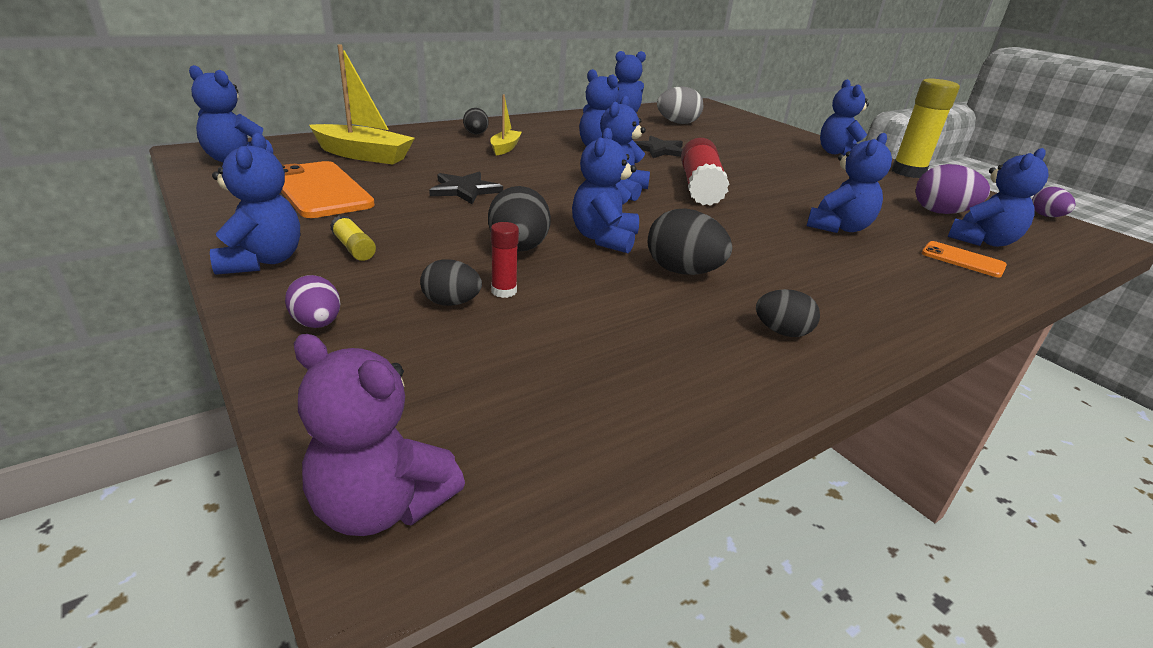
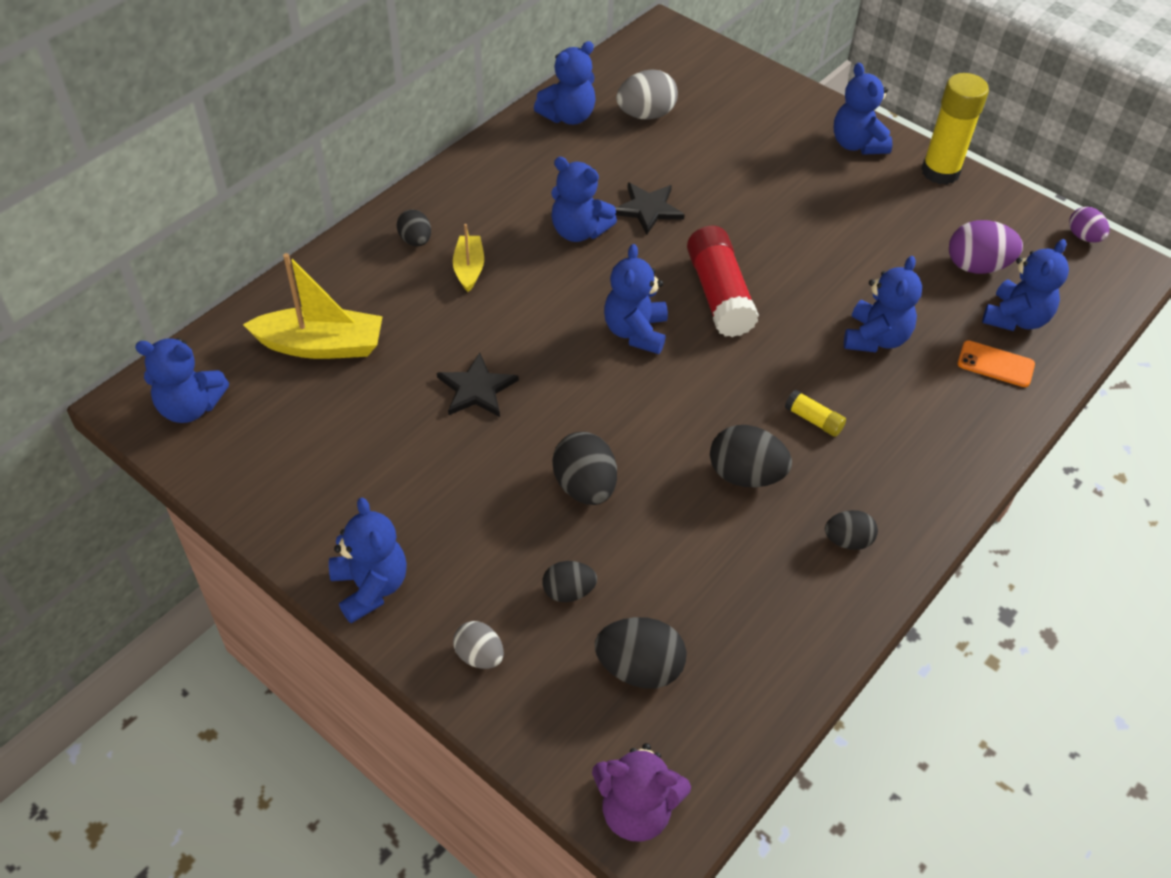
camera: 15 degrees left, 20 degrees up
orange phone [281,161,375,218] -> none
purple egg [285,275,341,328] -> grey egg [453,621,504,669]
yellow glue stick [330,215,376,261] -> yellow glue stick moved to [785,390,846,437]
red glue stick [491,222,519,298] -> none
blue teddy bear [572,128,639,253] -> none
none -> black egg [595,617,687,689]

